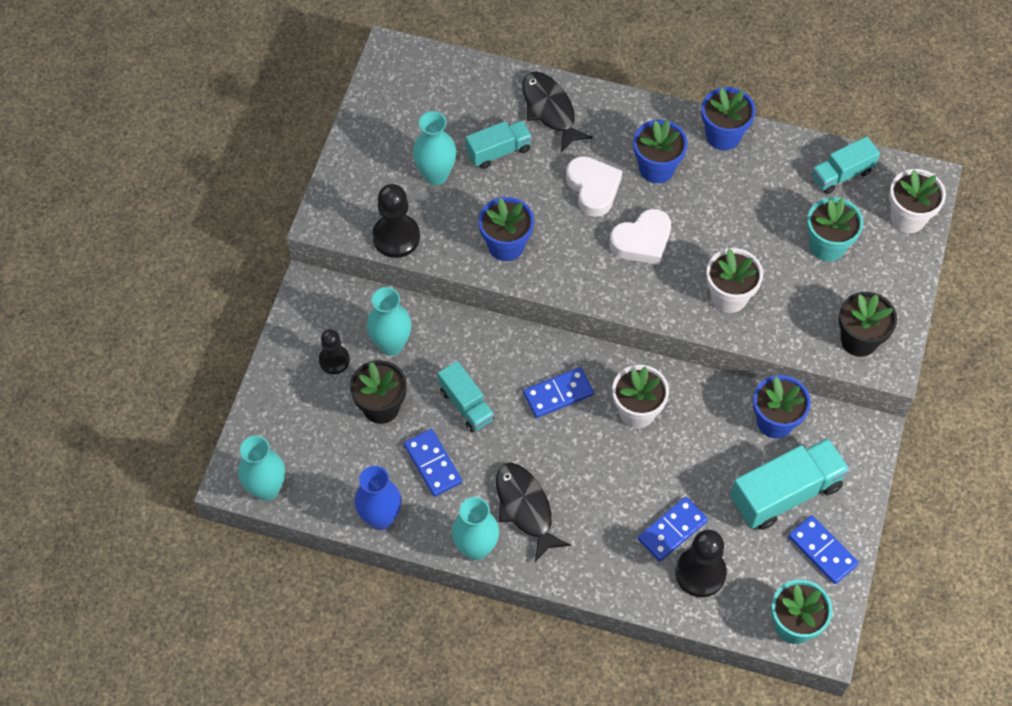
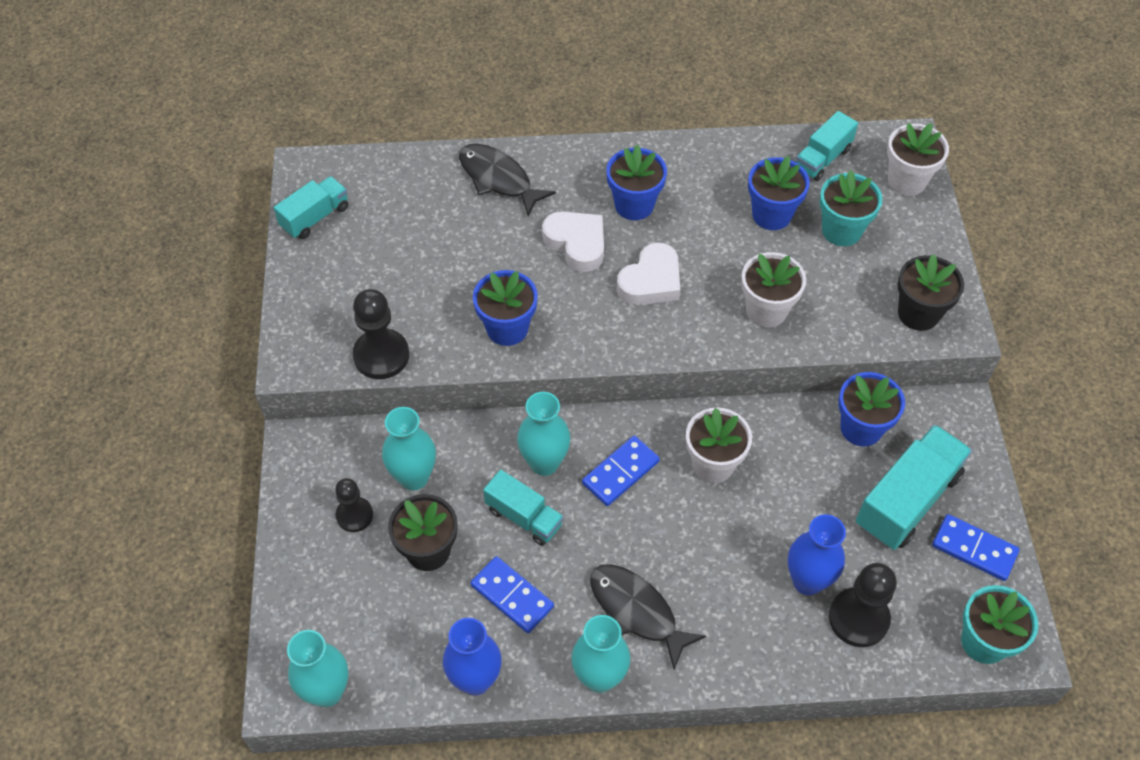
camera: 20 degrees left, 5 degrees down
turquoise vase [413,111,456,185] -> turquoise vase moved to [517,392,571,476]
turquoise truck [466,120,532,169] -> turquoise truck moved to [274,176,348,239]
blue domino [638,497,708,561] -> blue vase [788,514,846,595]
blue flower pot [702,87,756,151] -> blue flower pot moved to [748,156,810,230]

